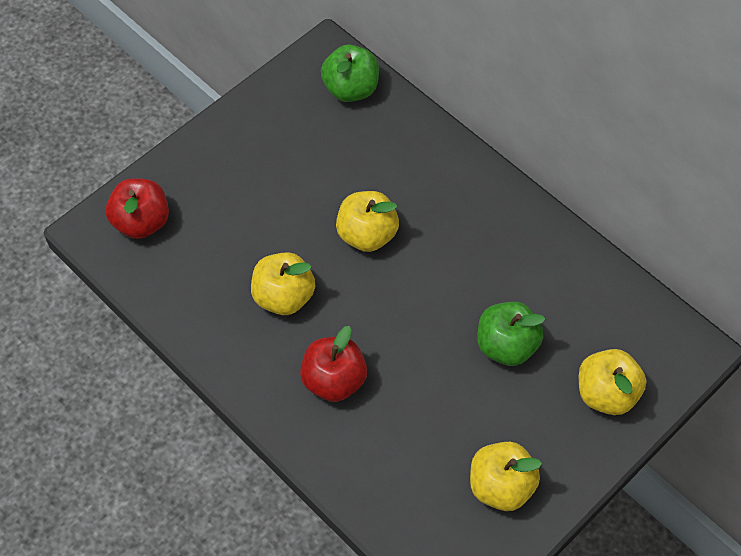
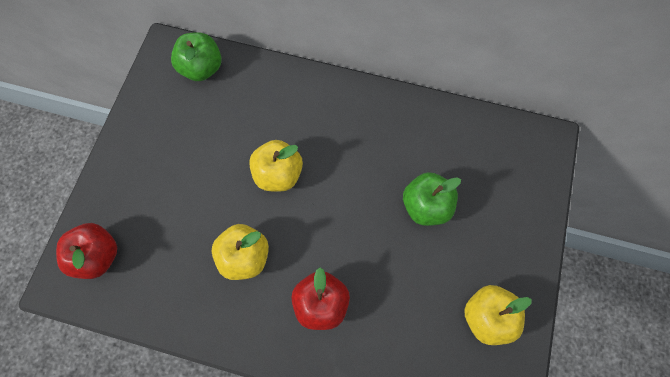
camera: 30 degrees left, 10 degrees up
yellow apple [579,349,646,415] -> none

